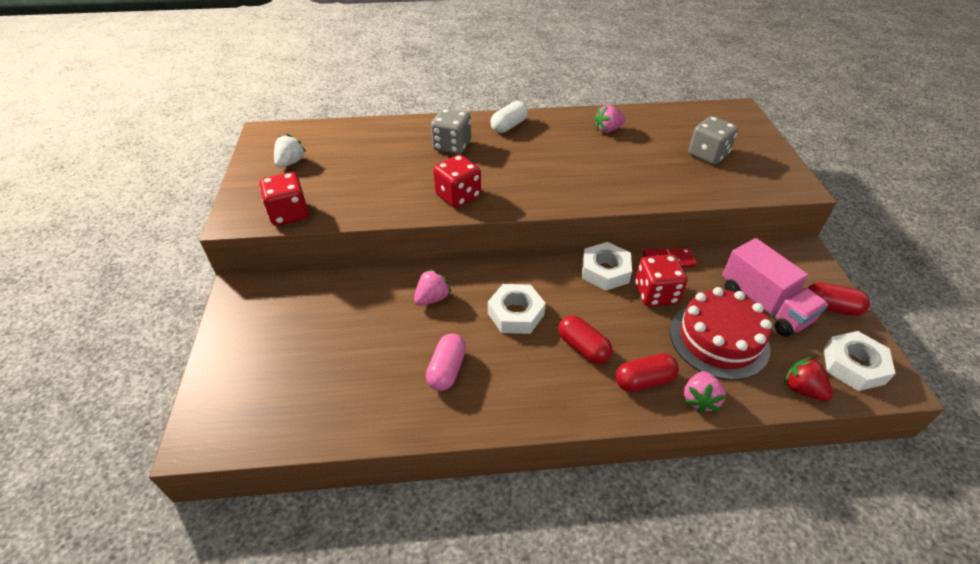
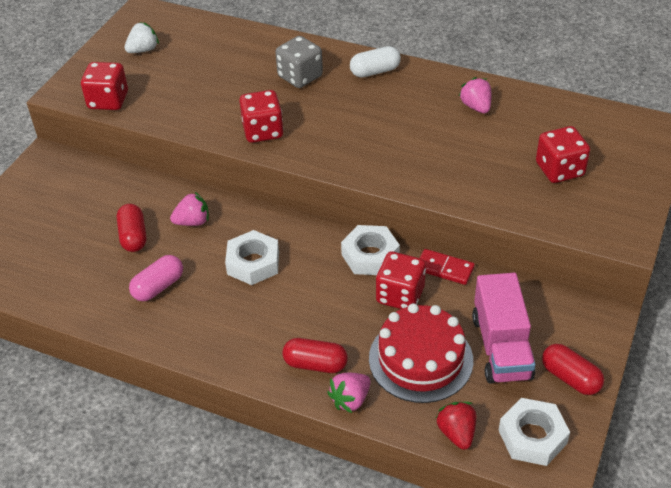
camera: 30 degrees right, 0 degrees up
red capsule [558,315,613,364] -> red capsule moved to [117,204,146,252]
pink strawberry [594,105,626,133] -> pink strawberry turned 60 degrees clockwise [459,77,491,113]
grey dice [688,116,738,165] -> red dice [536,126,590,183]

